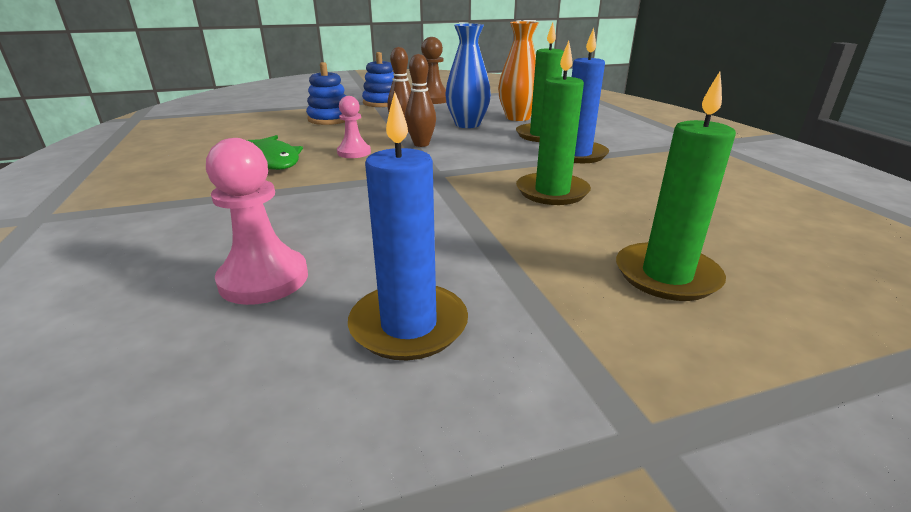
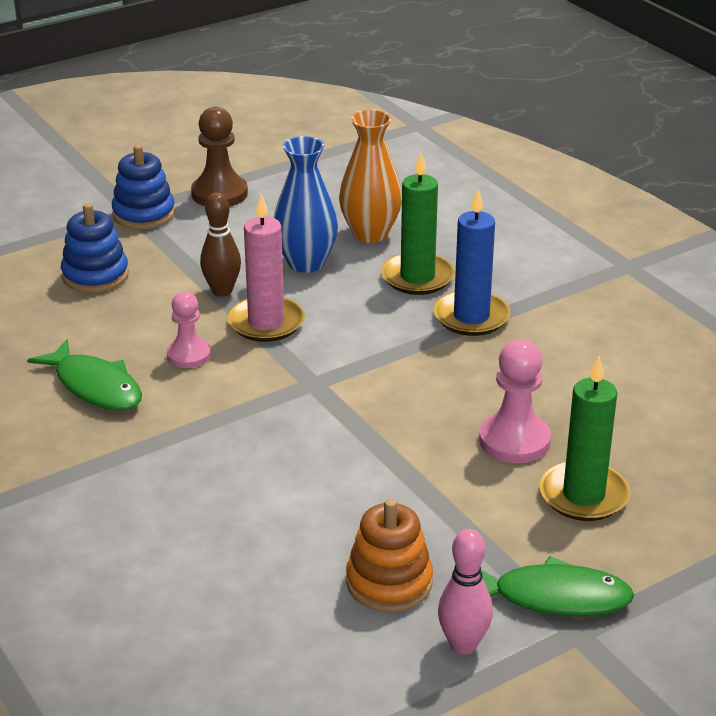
camera: 15 degrees left, 5 degrees up
pink pawn [206,138,308,305] -> pink pawn moved to [479,339,551,463]
blue candle [348,92,468,360] -> orange stacking toy [346,499,433,612]
brown bowling pin [405,54,436,147] -> pink candle [228,194,305,342]
green candle [516,41,591,205] -> none
none -> pink bowling pin [438,529,493,654]
none -> green fish [481,556,634,616]

